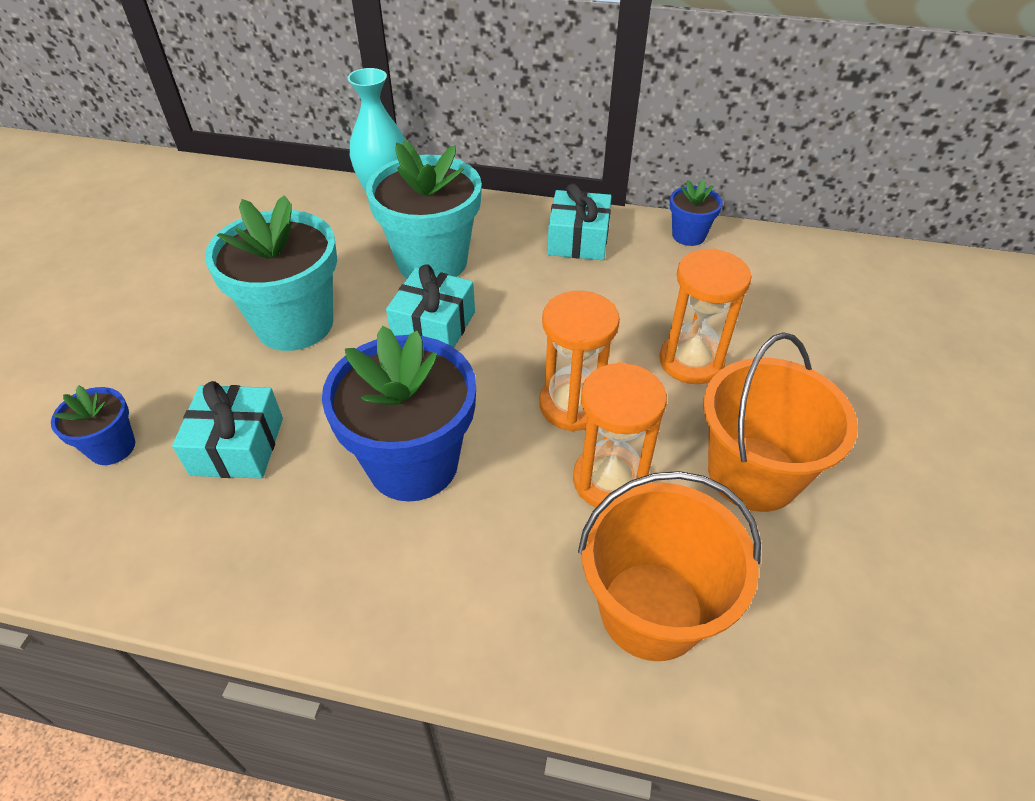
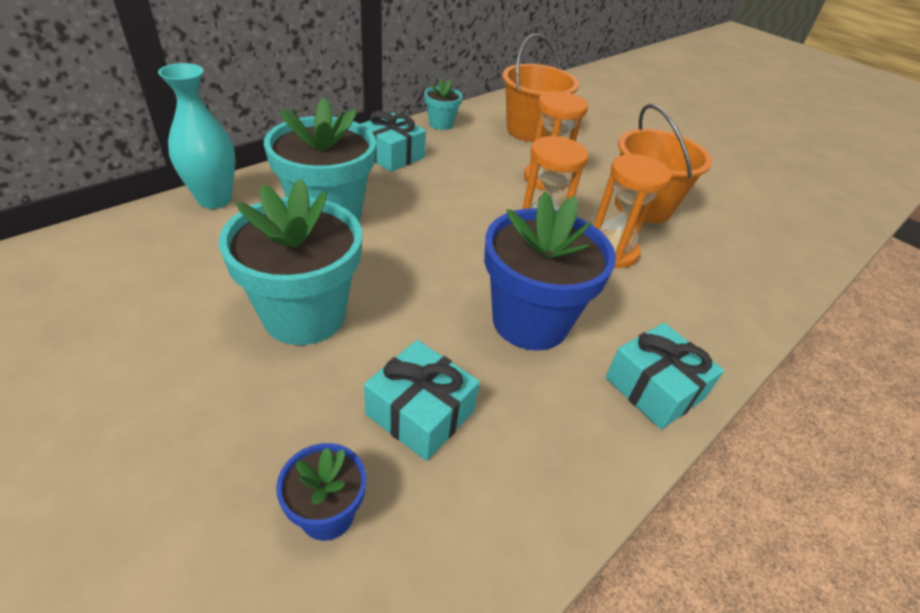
camera: 60 degrees left, 5 degrees down
turquoise gift [386,264,475,348] -> turquoise gift moved to [606,323,724,430]
orange bucket [578,471,761,661] -> orange bucket moved to [502,34,579,142]
blue flower pot [670,179,723,246] -> turquoise flower pot [425,78,462,130]

